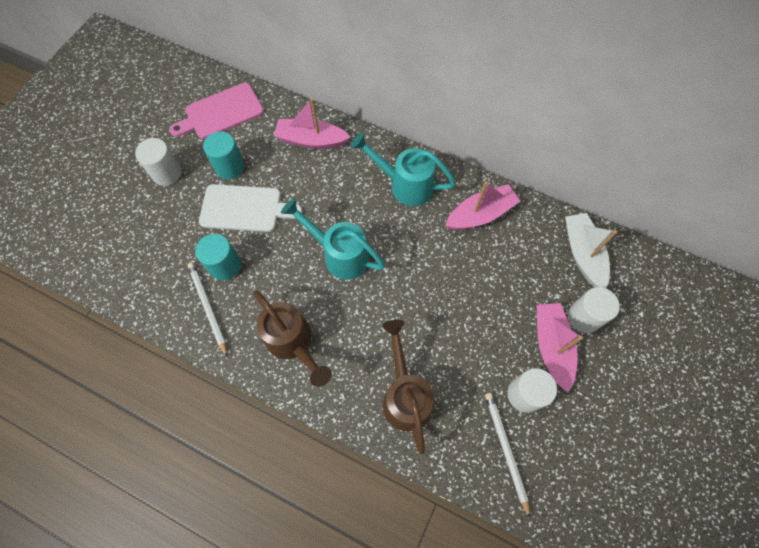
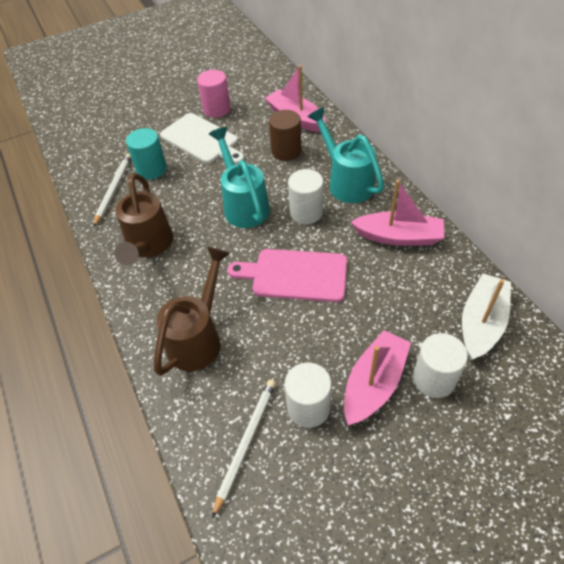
camera: 40 degrees right, 15 degrees down
white cylinder [135,138,182,186] -> white cylinder moved to [288,169,324,224]
pink cutting board [169,83,264,139] -> pink cutting board moved to [227,249,347,302]
turquoise cylinder [203,131,244,179] -> pink cylinder [197,70,231,118]
none -> brown cylinder [269,110,302,161]

